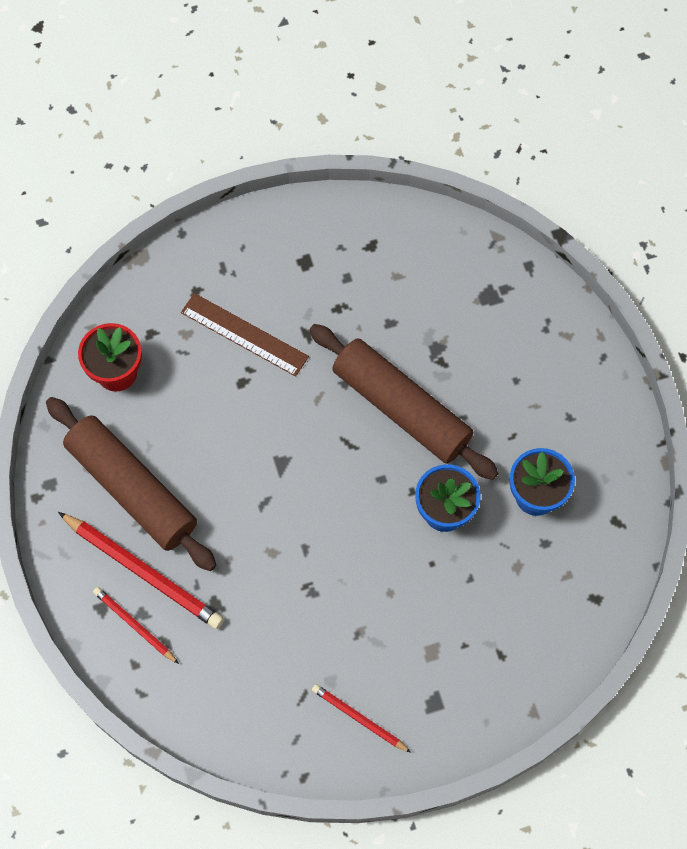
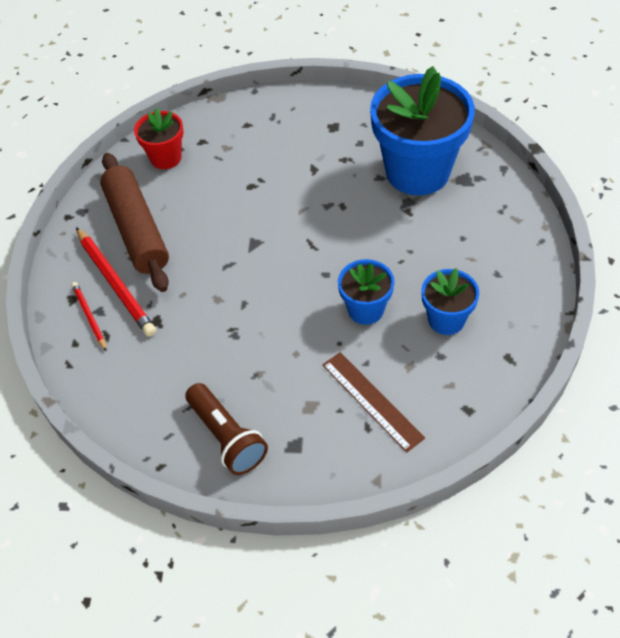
camera: 25 degrees right, 15 degrees down
brown ruler [181,293,309,377] -> brown ruler moved to [323,352,425,453]
brown rolling pin [309,324,498,480] -> none
red pencil [312,684,411,753] -> brown flashlight [185,383,268,475]
none -> blue flower pot [370,66,475,195]

